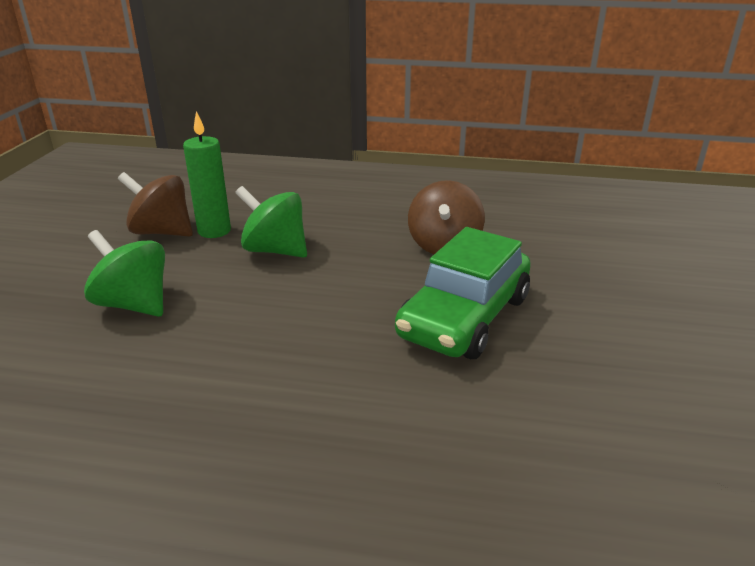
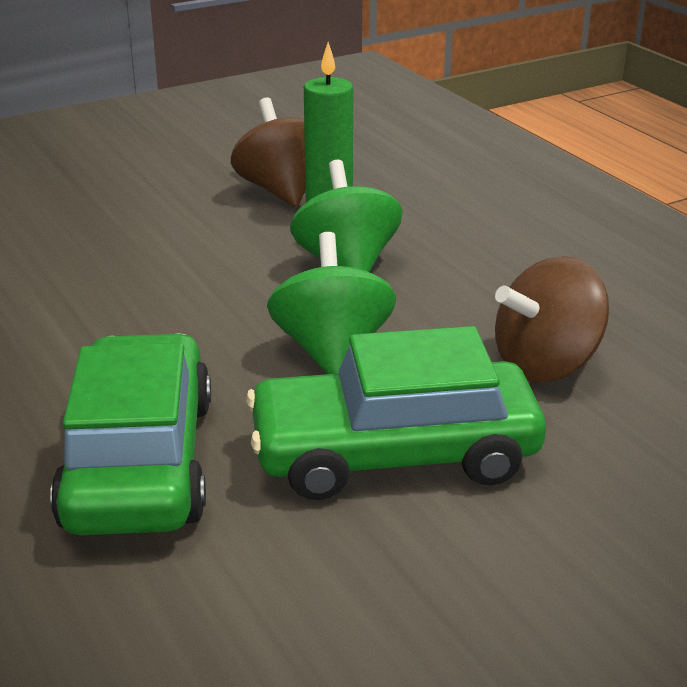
camera: 50 degrees right, 0 degrees up
green spinning top [84,230,165,317] -> green spinning top moved to [267,232,396,374]
none -> green car [50,333,211,535]

